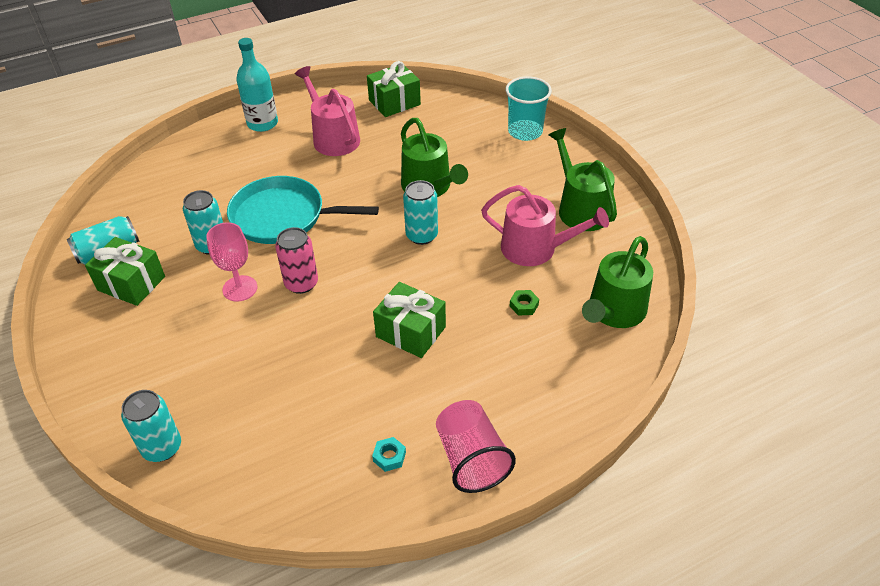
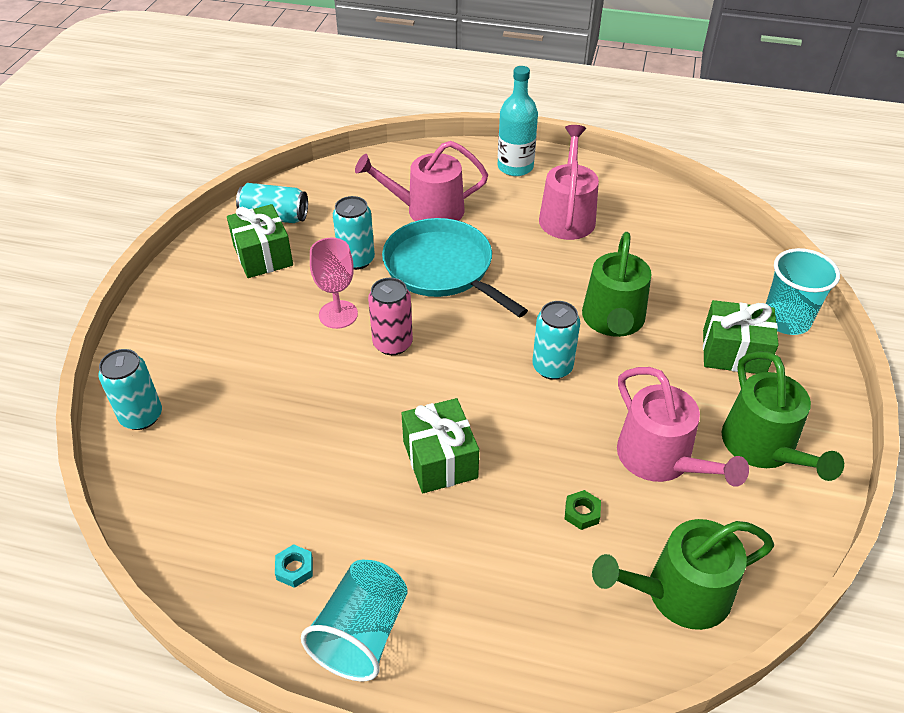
camera: 40 degrees right, 0 degrees up
green gift [367,61,421,117] -> green gift moved to [703,300,779,374]
pink cup [436,400,516,493] -> turquoise cup [301,560,408,682]
green watering can [549,128,617,231] -> green watering can turned 150 degrees clockwise [721,351,844,481]
none -> pink watering can [355,141,488,221]

